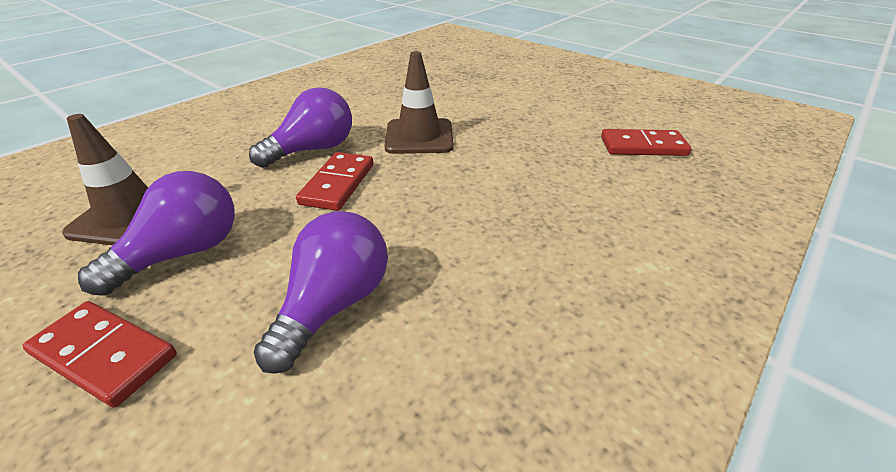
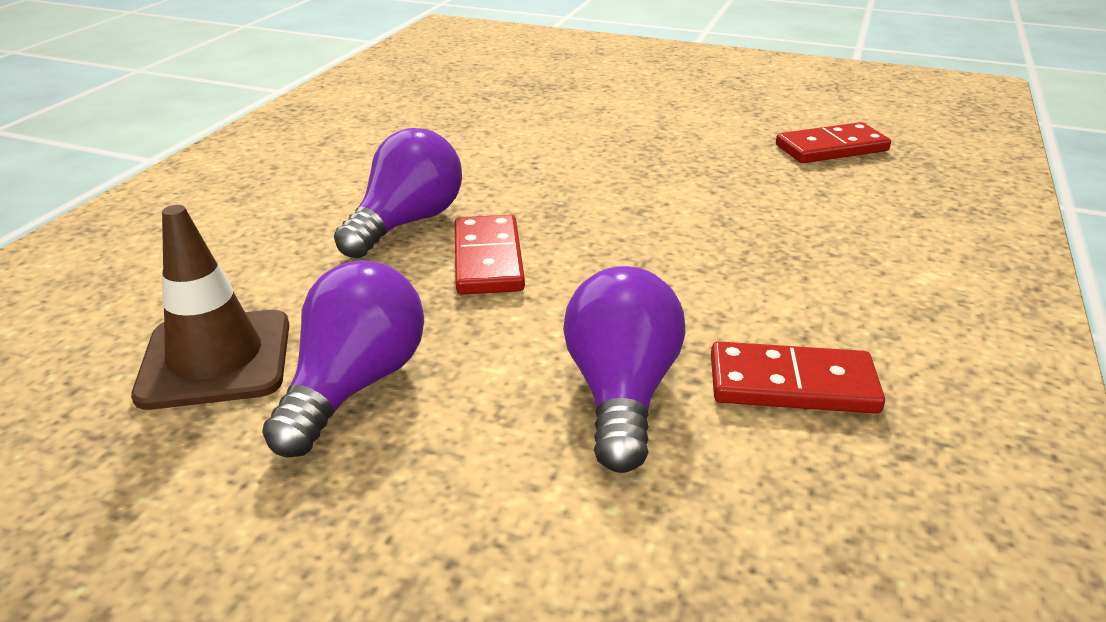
camera: 20 degrees left, 5 degrees down
red domino [22,301,177,408] -> red domino moved to [711,341,885,414]
brown traffic cone [384,51,454,154] -> none

